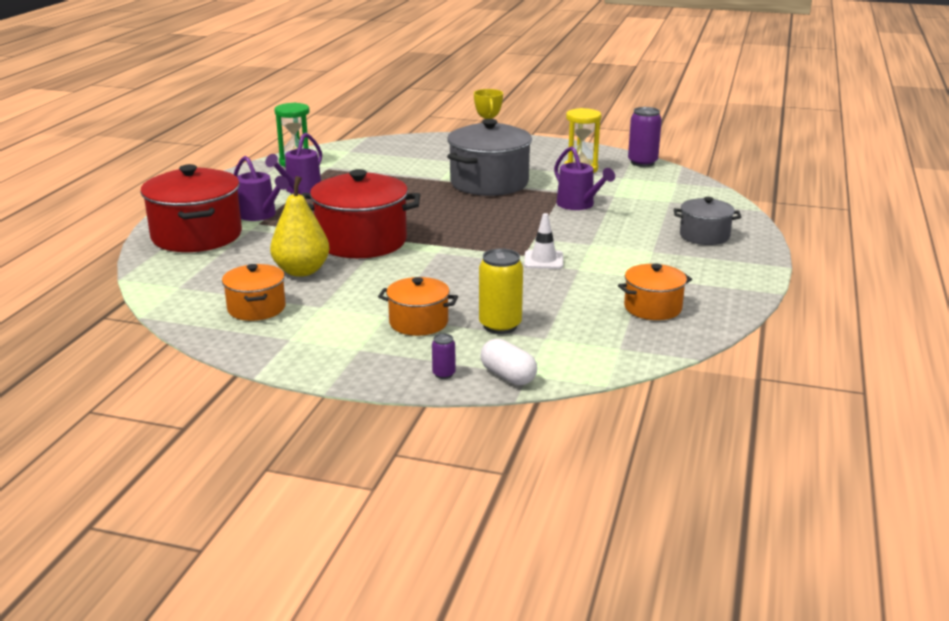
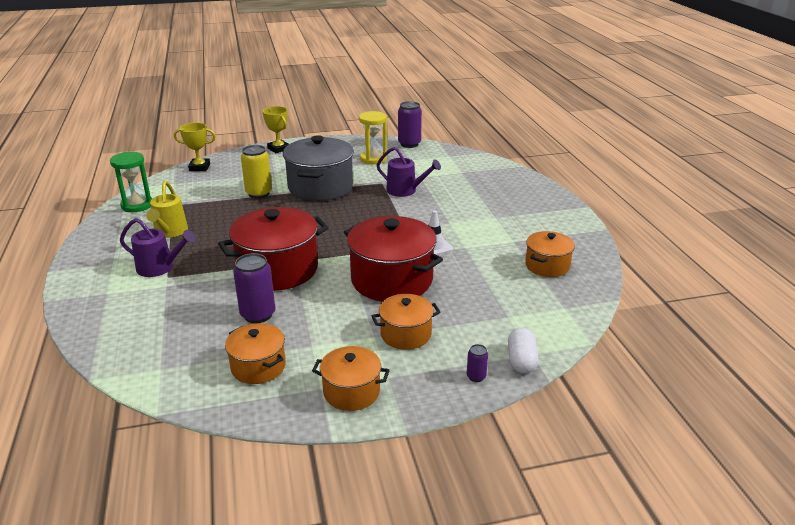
camera: 30 degrees left, 5 degrees up
red pot [140,164,242,252] -> red pot moved to [344,216,443,302]
purple watering can [265,133,322,194] -> yellow watering can [146,181,188,238]
yellow pear [270,176,330,277] -> purple can [233,253,275,323]
yellow can [479,248,523,334] -> yellow can moved to [241,145,272,198]
white capsule [480,339,537,385] -> white capsule turned 75 degrees clockwise [508,327,539,374]
grey pot [673,197,741,245] -> none
none -> yellow trophy [174,123,216,171]
none -> orange pot [312,346,390,411]

